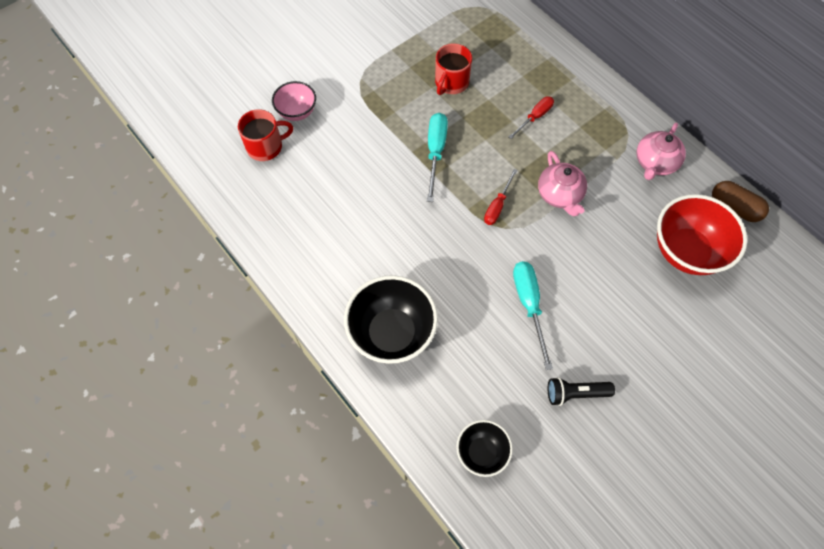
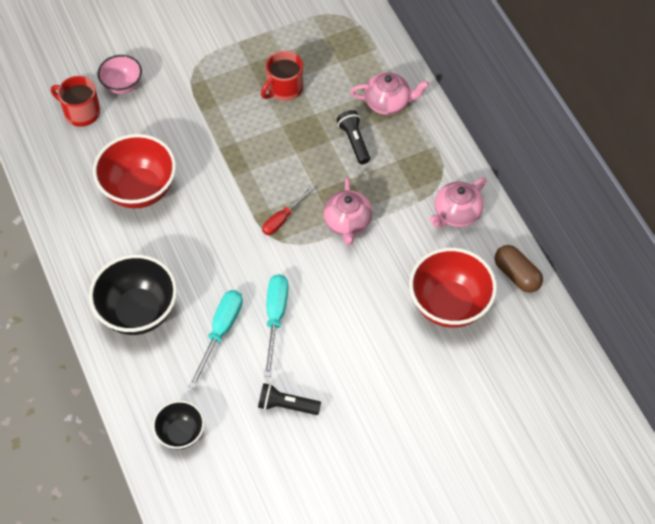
camera: 15 degrees right, 5 degrees down
red mug [238,109,293,161] -> red mug turned 150 degrees counterclockwise [51,76,100,127]
turquoise screwdriver [427,113,448,202] -> turquoise screwdriver moved to [188,290,243,389]
red screwdriver [508,96,554,139] -> black flashlight [337,110,370,164]
none -> red bowl [93,134,176,209]
none -> pink teapot [350,72,429,115]

